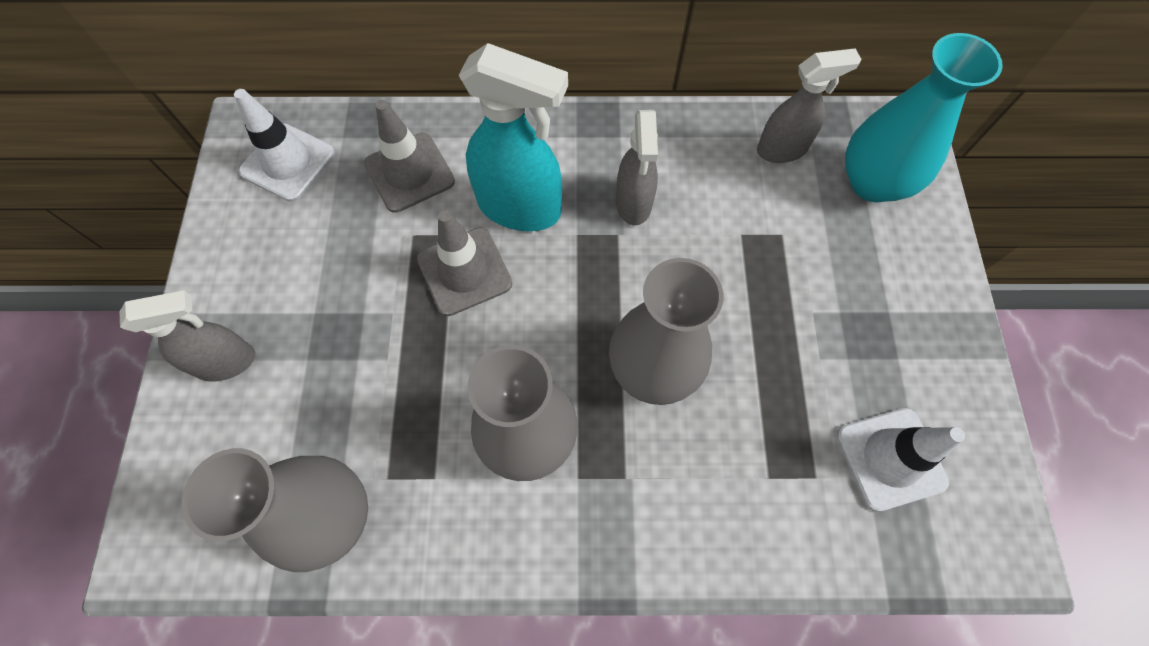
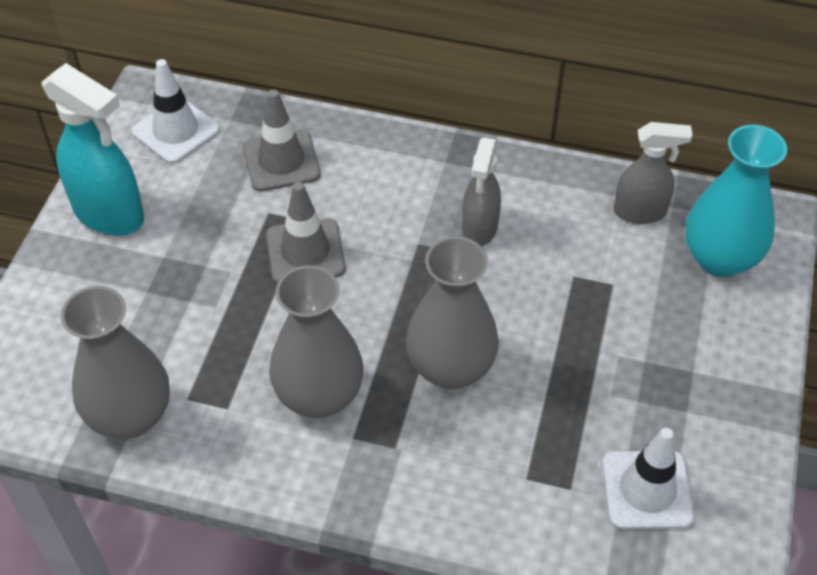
camera: 15 degrees right, 15 degrees down
grey spray bottle [120,290,255,382] -> none
turquoise spray bottle [459,43,568,231] -> turquoise spray bottle moved to [42,63,144,236]

